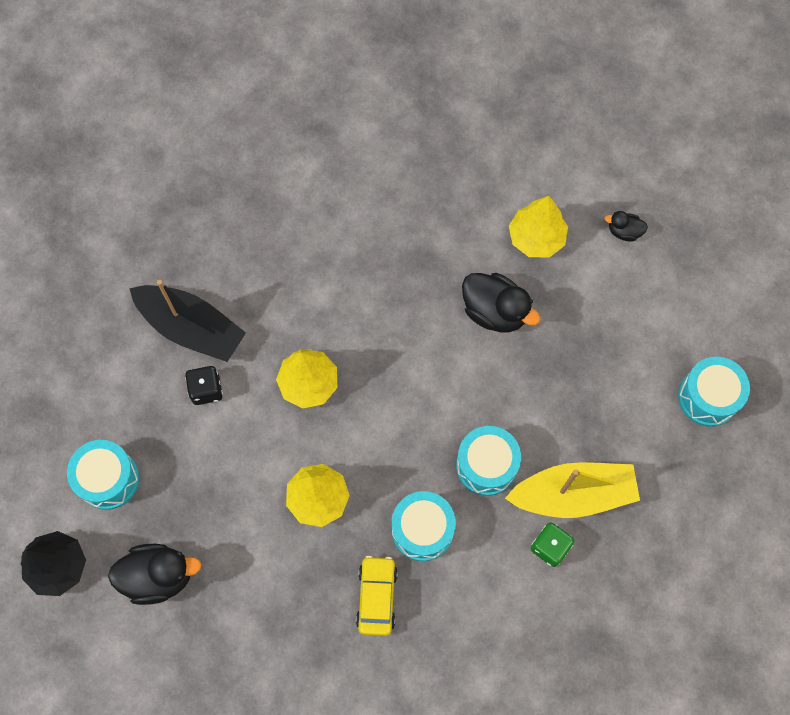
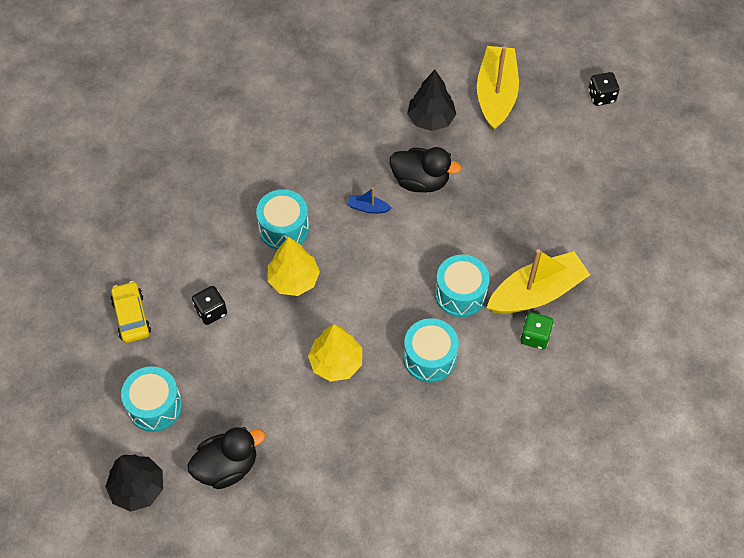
camera: 20 degrees left, 10 degrees down
black boat [129,280,246,362] -> none
yellow car [356,556,398,636] -> yellow car moved to [110,281,151,343]
yellow tree [509,196,568,257] -> black tree [407,70,456,131]
black duck [605,211,648,242] -> yellow boat [477,46,519,131]
turquoise drum [678,357,750,427] -> turquoise drum moved to [256,189,309,250]
none -> blue boat [347,188,392,214]
none -> black dice [588,72,619,106]

